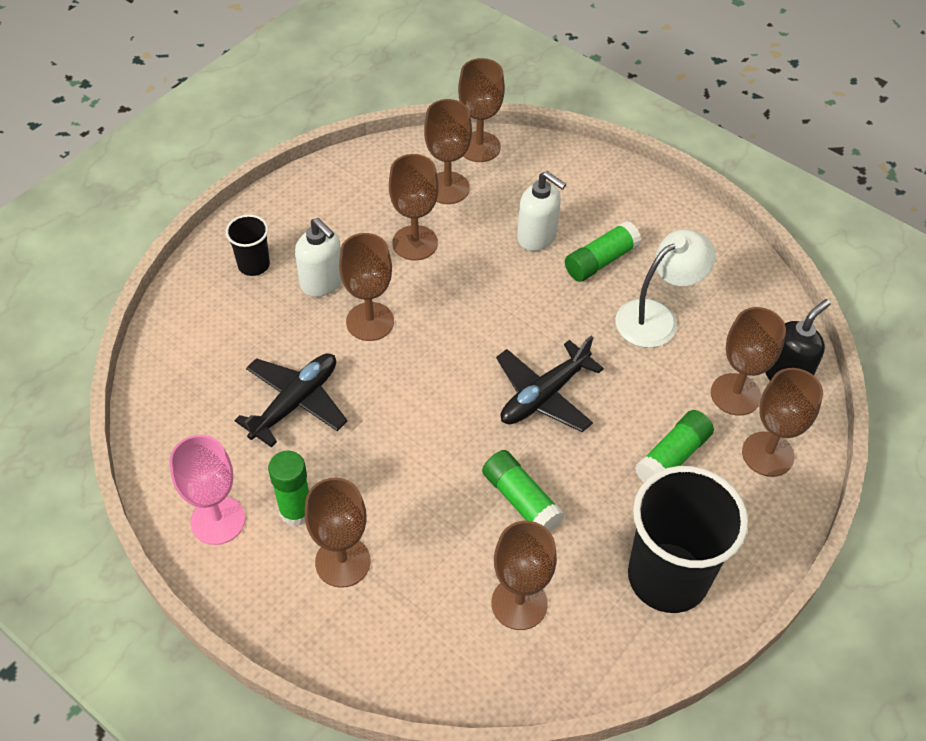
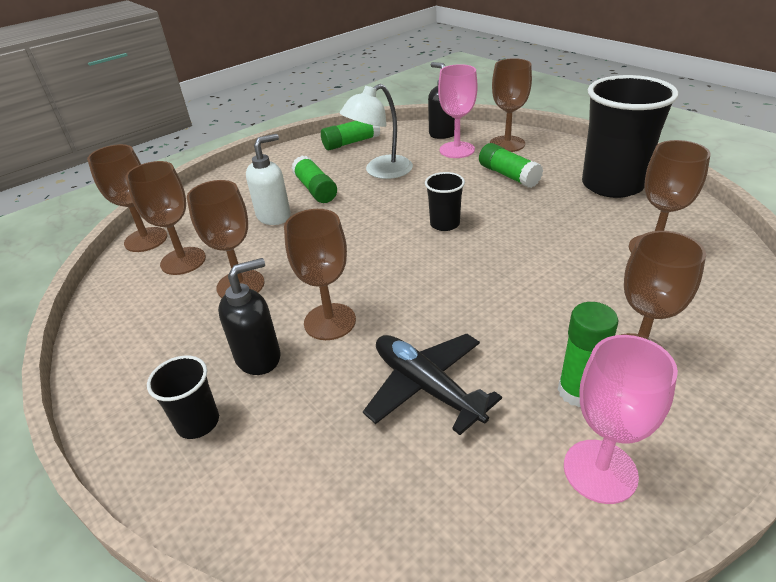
camera: 75 degrees left, 15 degrees down
white soap dispenser [295,218,342,297] -> black soap dispenser [218,258,281,375]
green glue stick [482,450,565,532] -> green glue stick moved to [321,121,380,150]
black plane [496,336,604,432] -> black cup [425,172,465,231]
white lamp [615,229,716,348] -> white lamp turned 105 degrees counterclockwise [340,84,413,179]
brown goblet [711,307,786,416] -> pink goblet [438,64,478,158]

